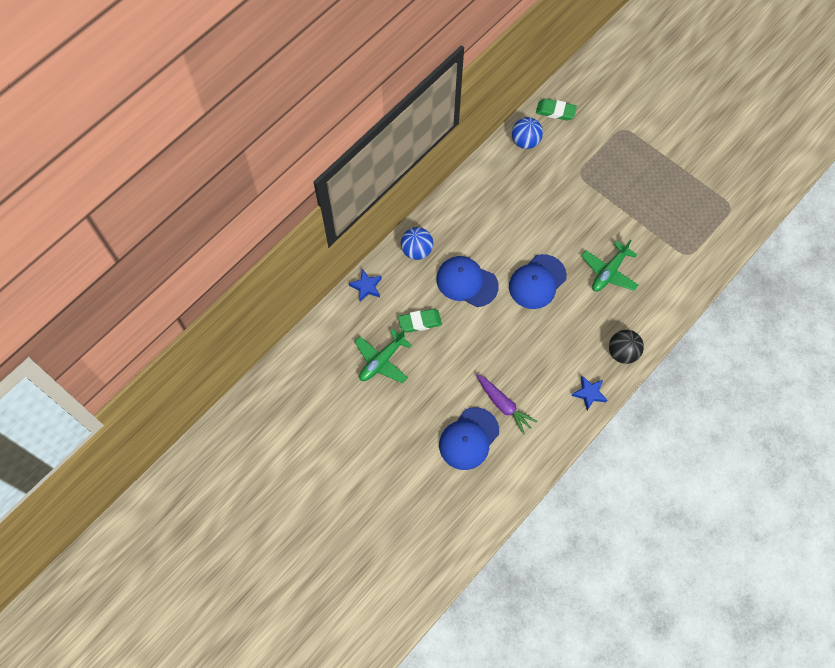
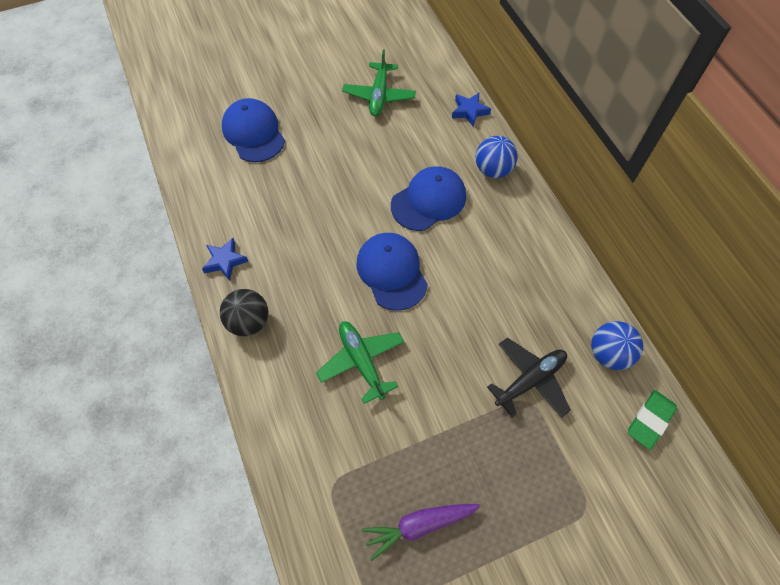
camera: 115 degrees right, 5 degrees down
green plane [354,329,412,383] -> green plane turned 150 degrees counterclockwise [342,49,416,116]
green eraser [398,309,442,333] -> none
purple carrot [476,374,537,435] -> purple carrot moved to [362,504,481,561]
none -> black plane [487,338,571,417]

